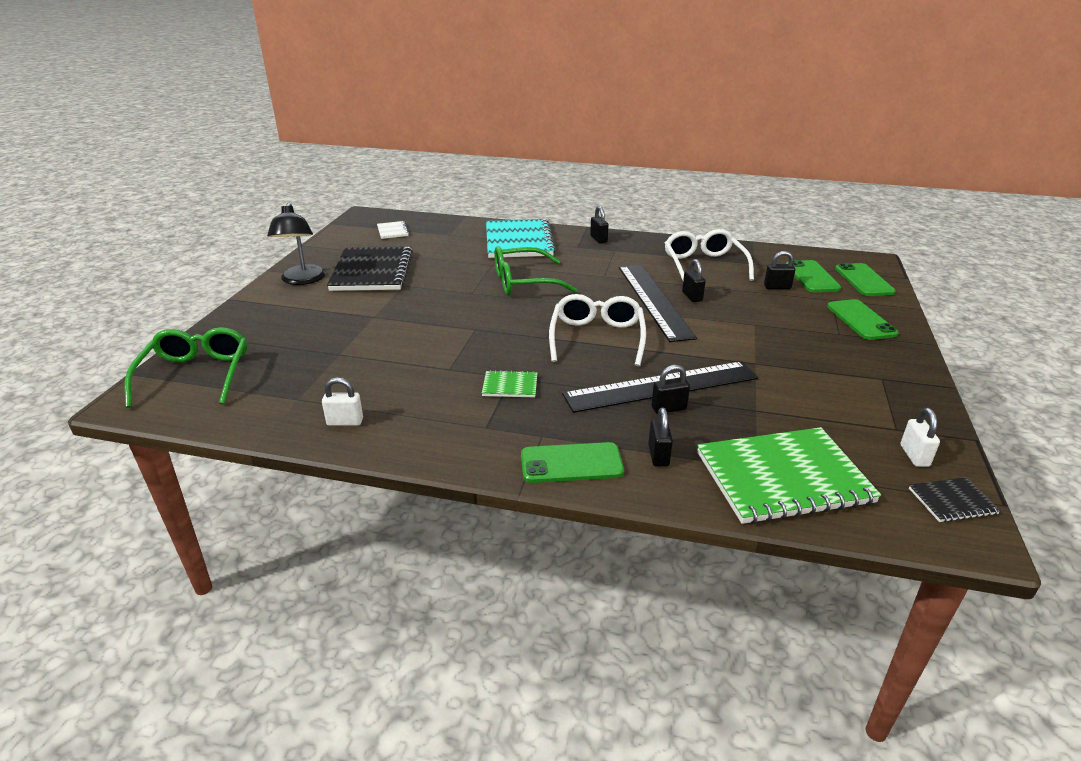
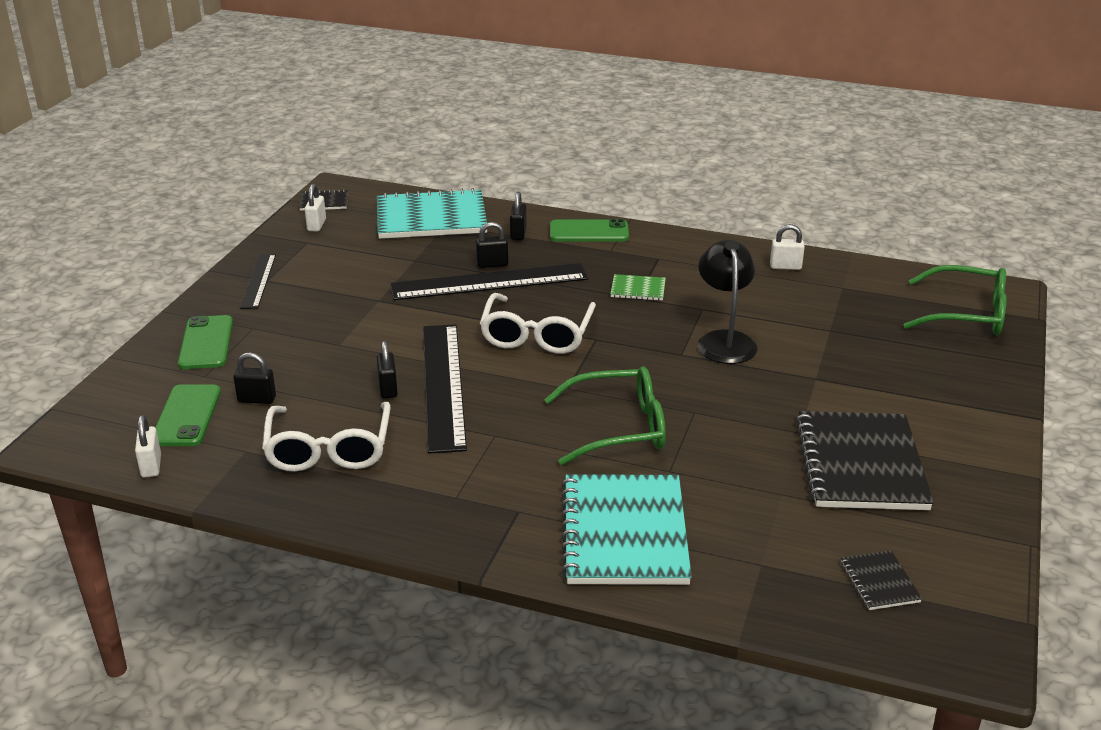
camera: 175 degrees left, 0 degrees up
green glasses [124,327,247,408] -> green glasses turned 75 degrees counterclockwise [904,265,1007,335]
black lamp [267,203,326,285] -> black lamp moved to [697,240,757,364]
white notebook [377,221,409,239] -> black notebook [841,550,922,610]
black padlock [590,206,609,243] -> none
green notebook [697,427,881,524] -> turquoise notebook [377,188,487,239]
green phone [835,263,896,296] -> none
none -> white padlock [135,415,161,478]
none -> black ruler [240,254,276,309]

